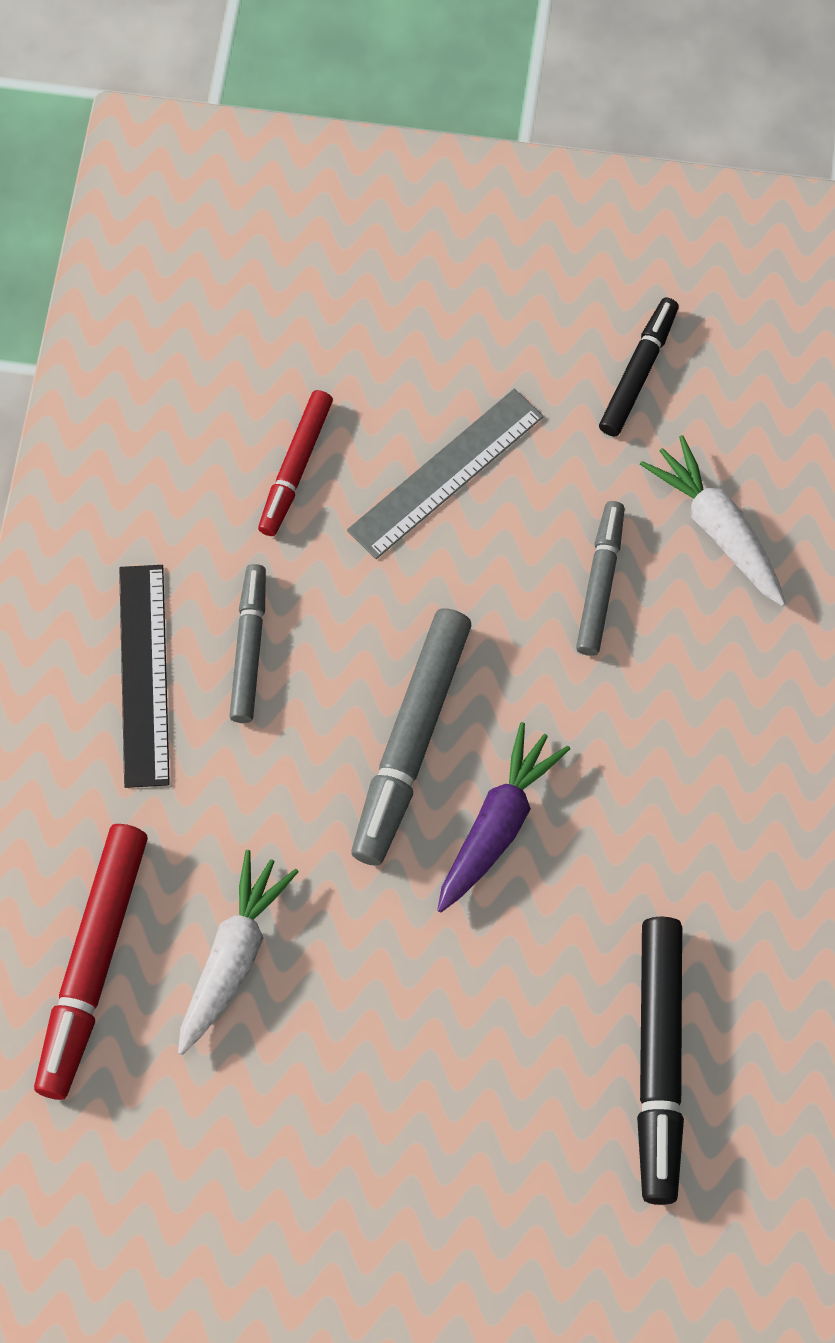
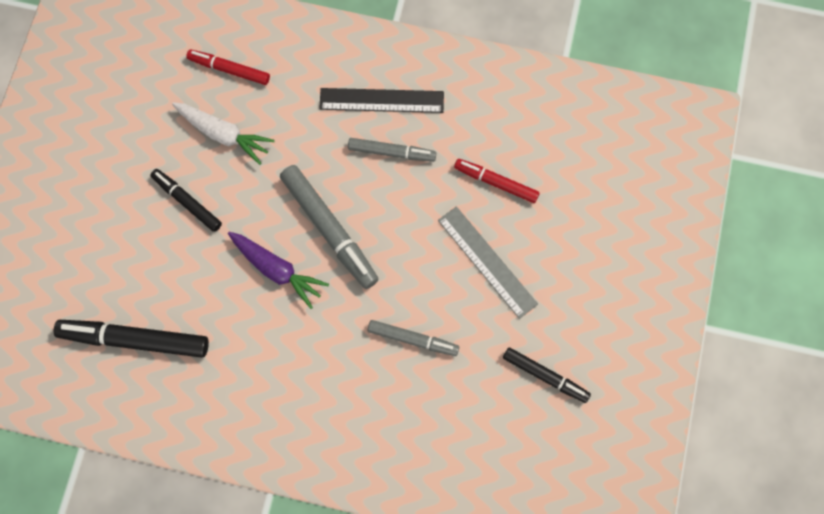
camera: 95 degrees right, 5 degrees up
red marker [34,824,148,1100] -> red marker [186,49,270,85], size x0.61
grey marker [351,608,471,866] -> grey marker turned 150 degrees counterclockwise [280,165,379,289]
white carrot [640,435,786,606] -> none
none -> black marker [150,169,222,232]

